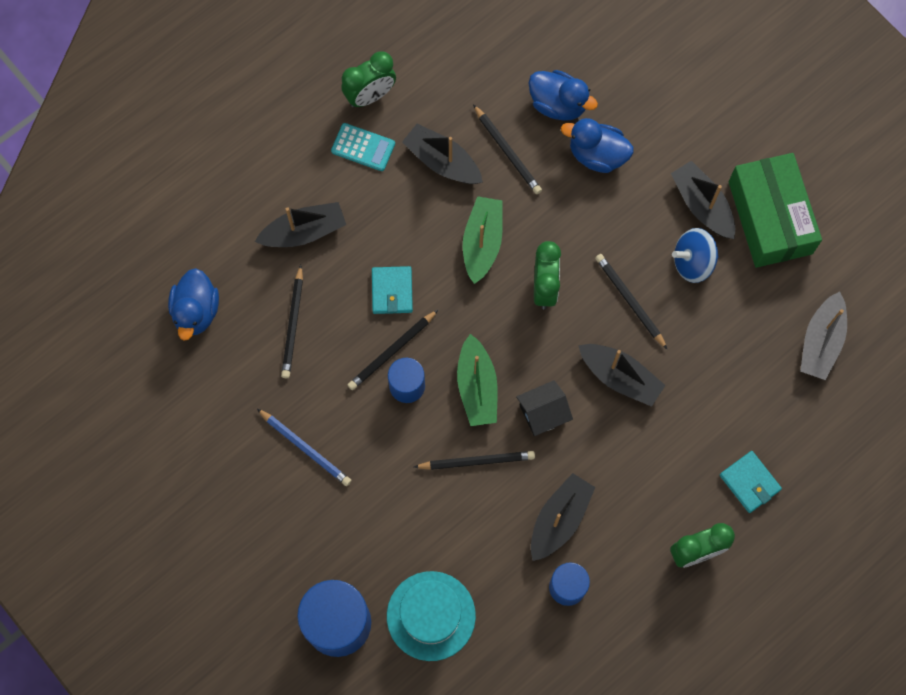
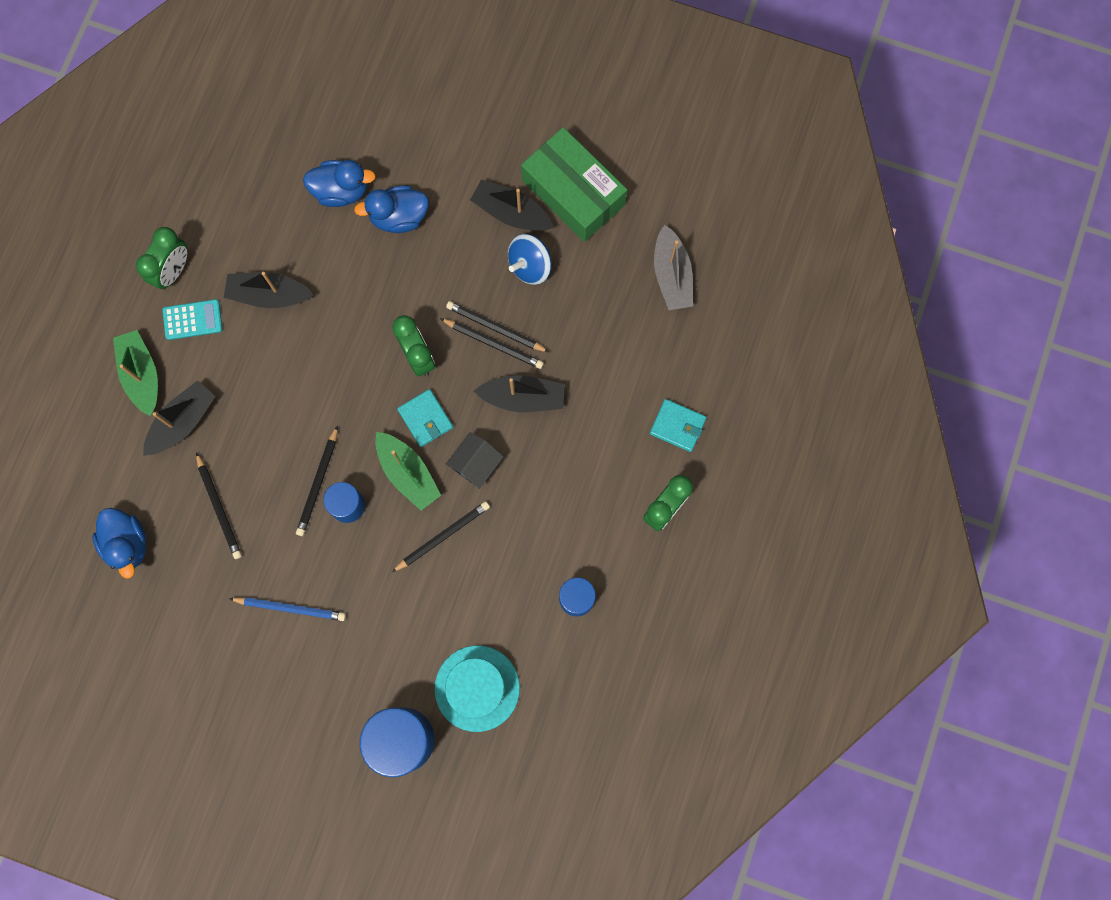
camera: 30 degrees left, 5 degrees up
turquoise wallet [372,266,413,314] -> turquoise wallet moved to [397,389,453,447]
green boat [463,196,503,284] -> green boat moved to [113,330,158,416]
black pencil [473,104,542,194] -> black pencil moved to [440,318,544,369]
black boat [531,473,595,561] -> none

